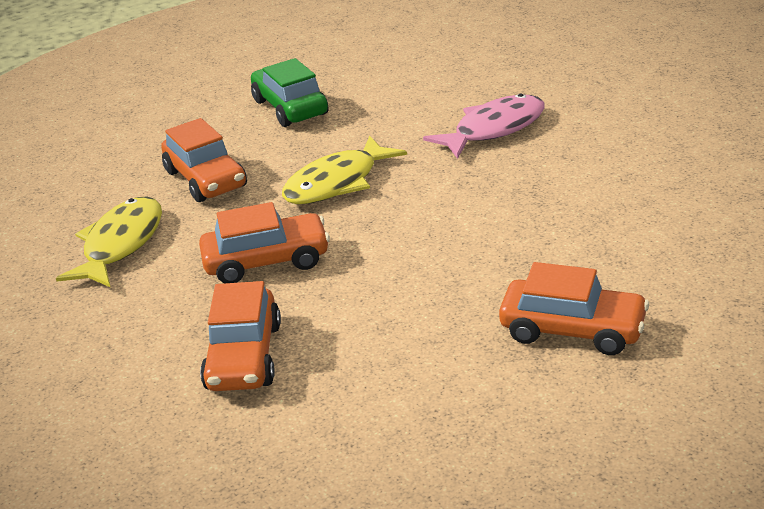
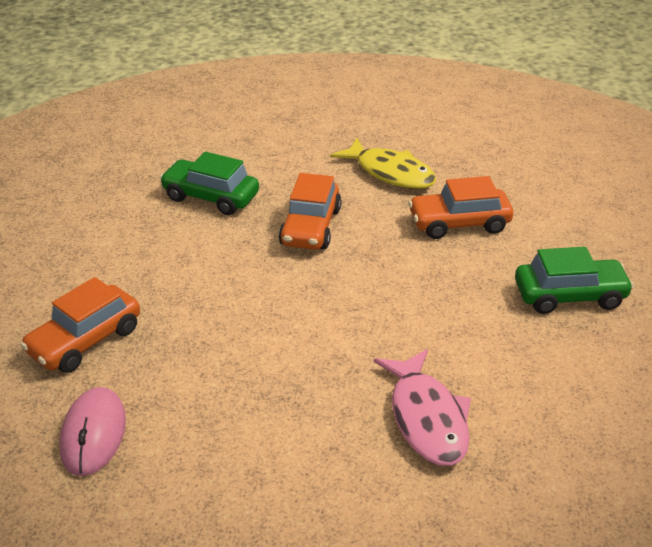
camera: 110 degrees right, 5 degrees up
orange car [200,281,281,391] -> green car [160,152,259,215]
yellow fish [282,135,407,204] -> none
none -> pink mouse [60,387,126,476]

